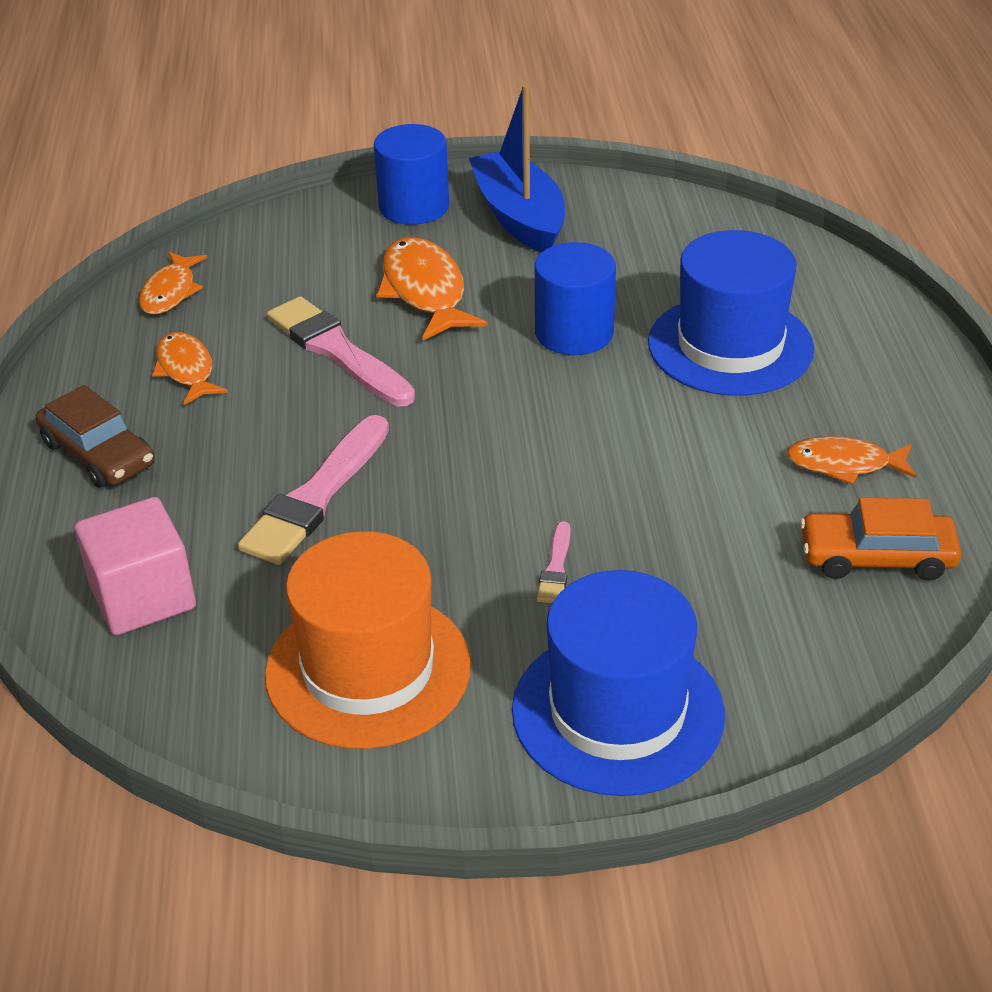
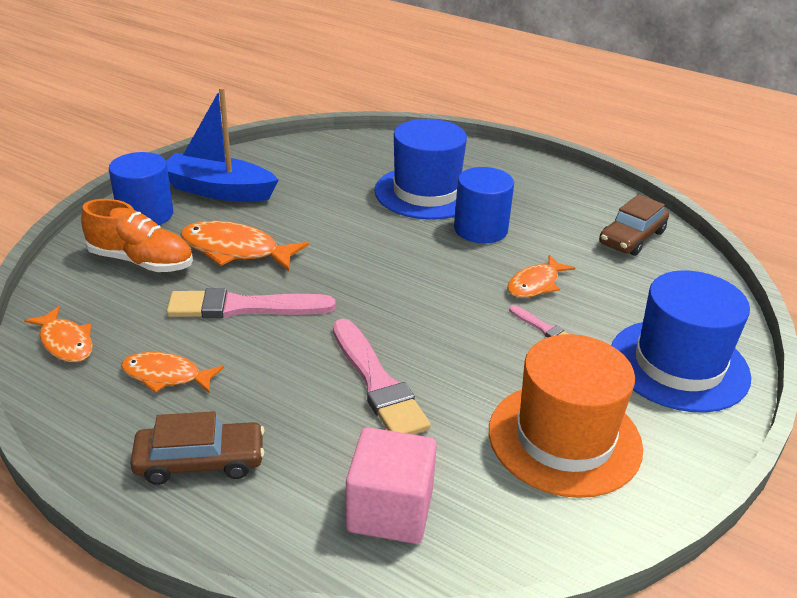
camera: 55 degrees left, 5 degrees down
blue cylinder [535,242,616,355] -> blue cylinder moved to [454,167,514,243]
orange fish [786,436,917,485] -> orange fish moved to [507,255,575,298]
orange car [800,498,961,581] -> brown car [599,194,669,256]
none -> orange shoe [81,199,193,272]

